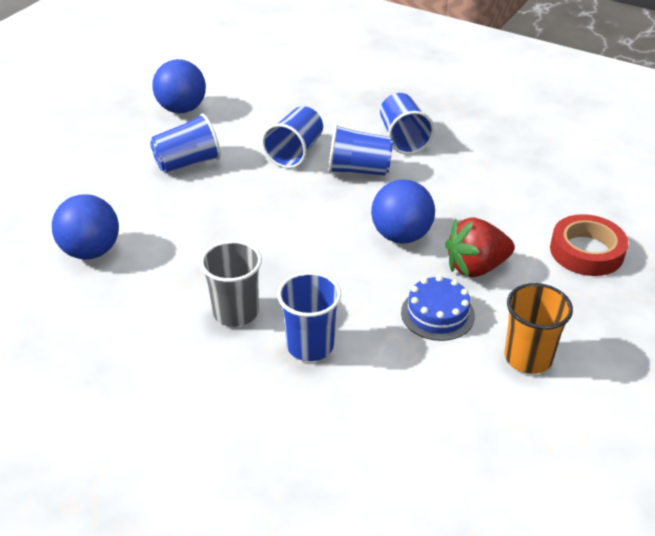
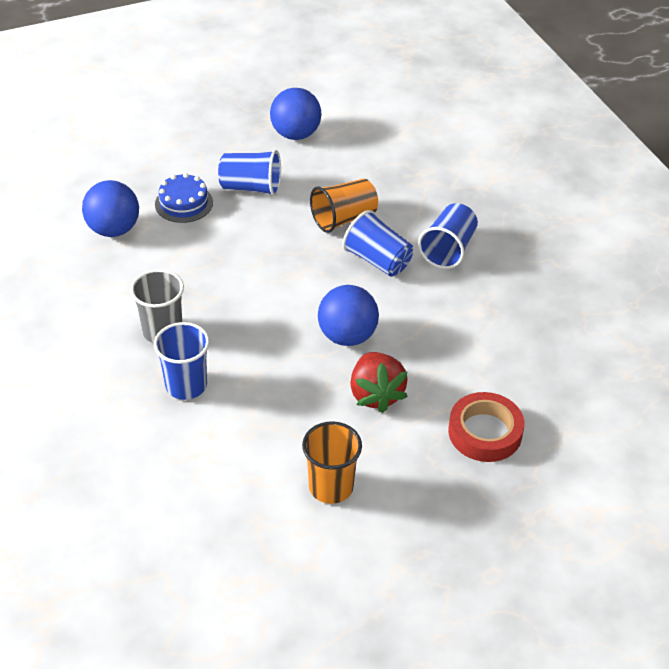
camera: 35 degrees right, 5 degrees up
blue cup [262,106,323,168] -> orange cup [310,179,378,233]
blue cake [401,275,475,341] -> blue cake moved to [155,173,213,223]
red strawberry [445,217,515,277] -> red strawberry turned 120 degrees counterclockwise [350,352,408,413]

